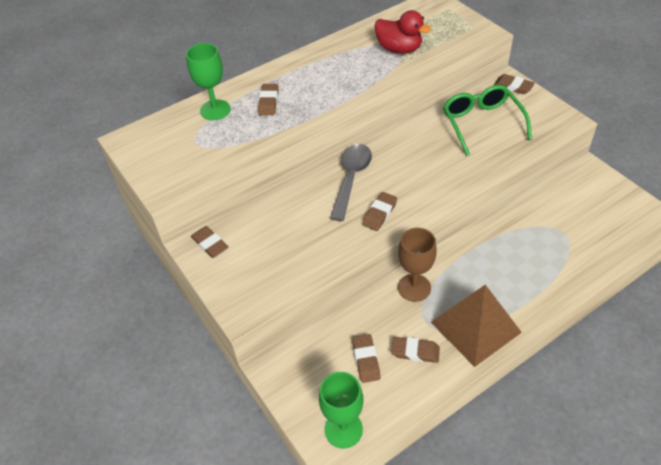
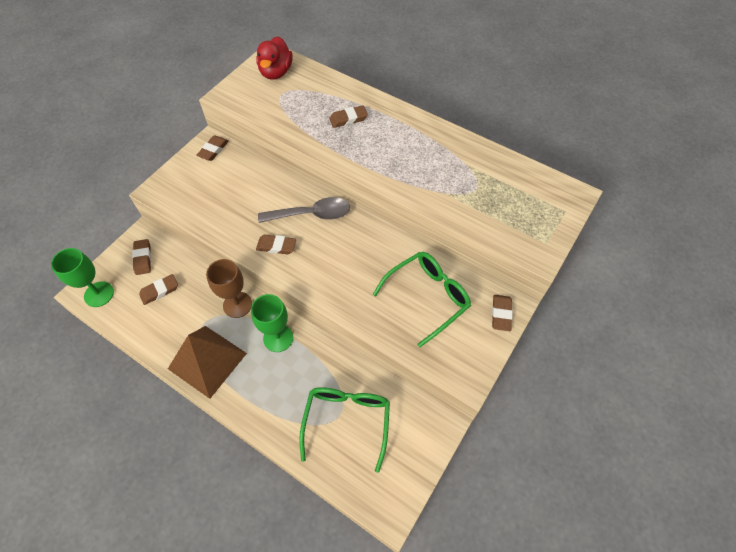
camera: 65 degrees right, 10 degrees up
green goblet [186,43,230,120] -> green goblet moved to [251,294,293,352]
red duck [374,10,431,54] -> red duck moved to [256,36,293,80]
brown eraser [391,337,440,363] -> brown eraser moved to [132,239,151,275]
none -> green glasses [299,387,390,473]

